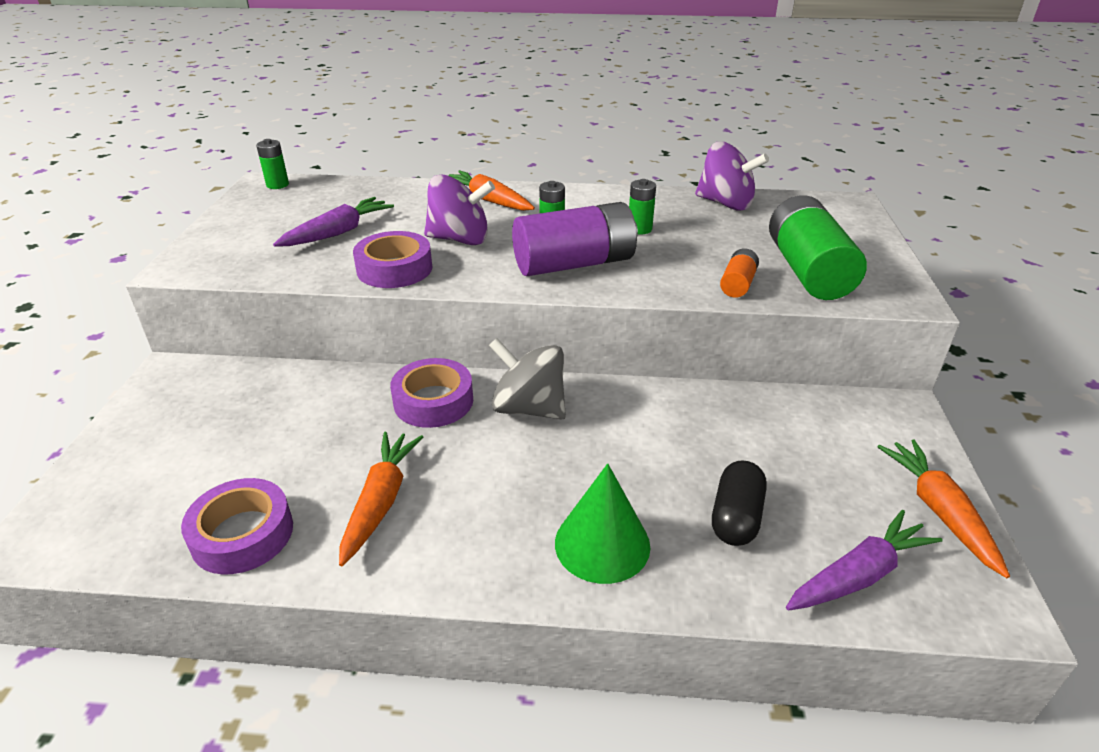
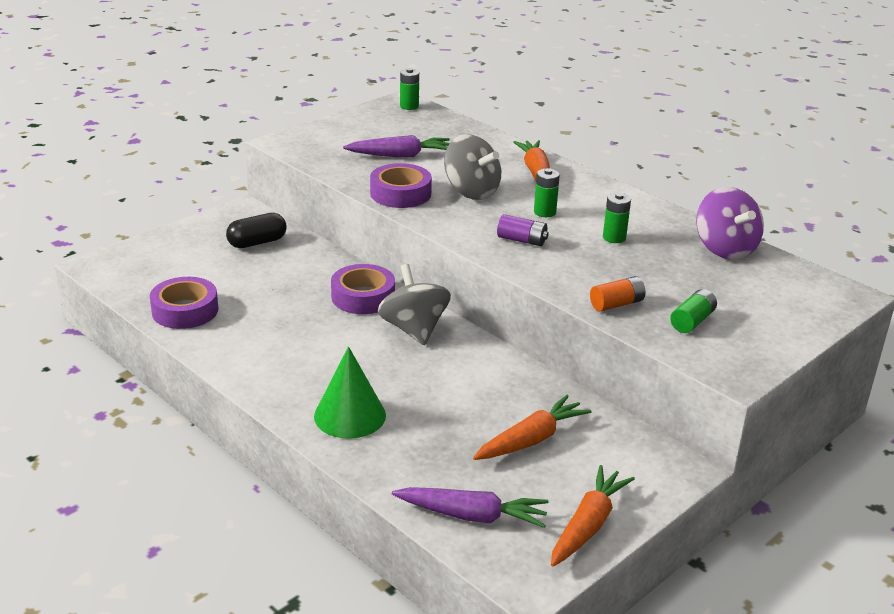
camera: 40 degrees right, 5 degrees down
orange carrot [339,432,423,566] -> orange carrot moved to [473,395,592,460]
purple spinning top [424,175,495,245] -> grey spinning top [444,134,501,200]
purple battery [512,202,638,276] -> purple battery [497,214,549,246], size x0.47
black capsule [712,460,767,546] -> black capsule moved to [226,213,287,248]
green battery [769,195,867,300] -> green battery [670,289,717,333], size x0.47

